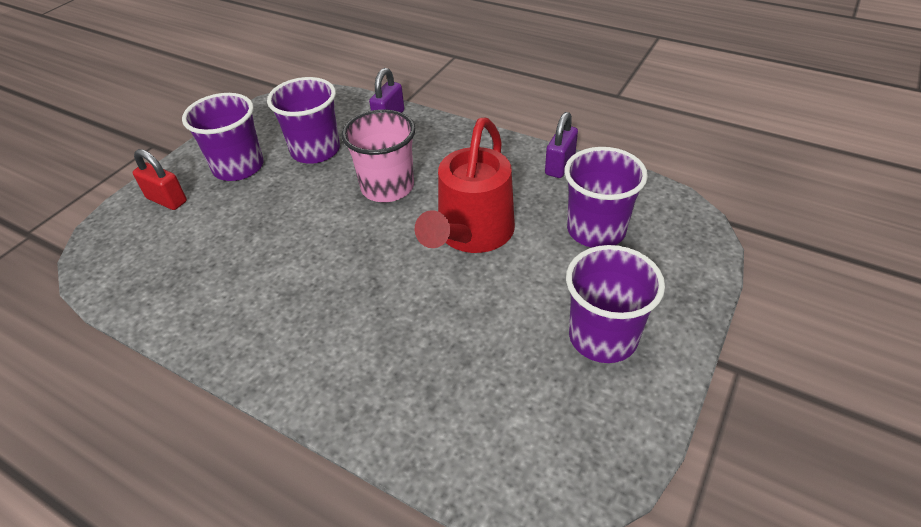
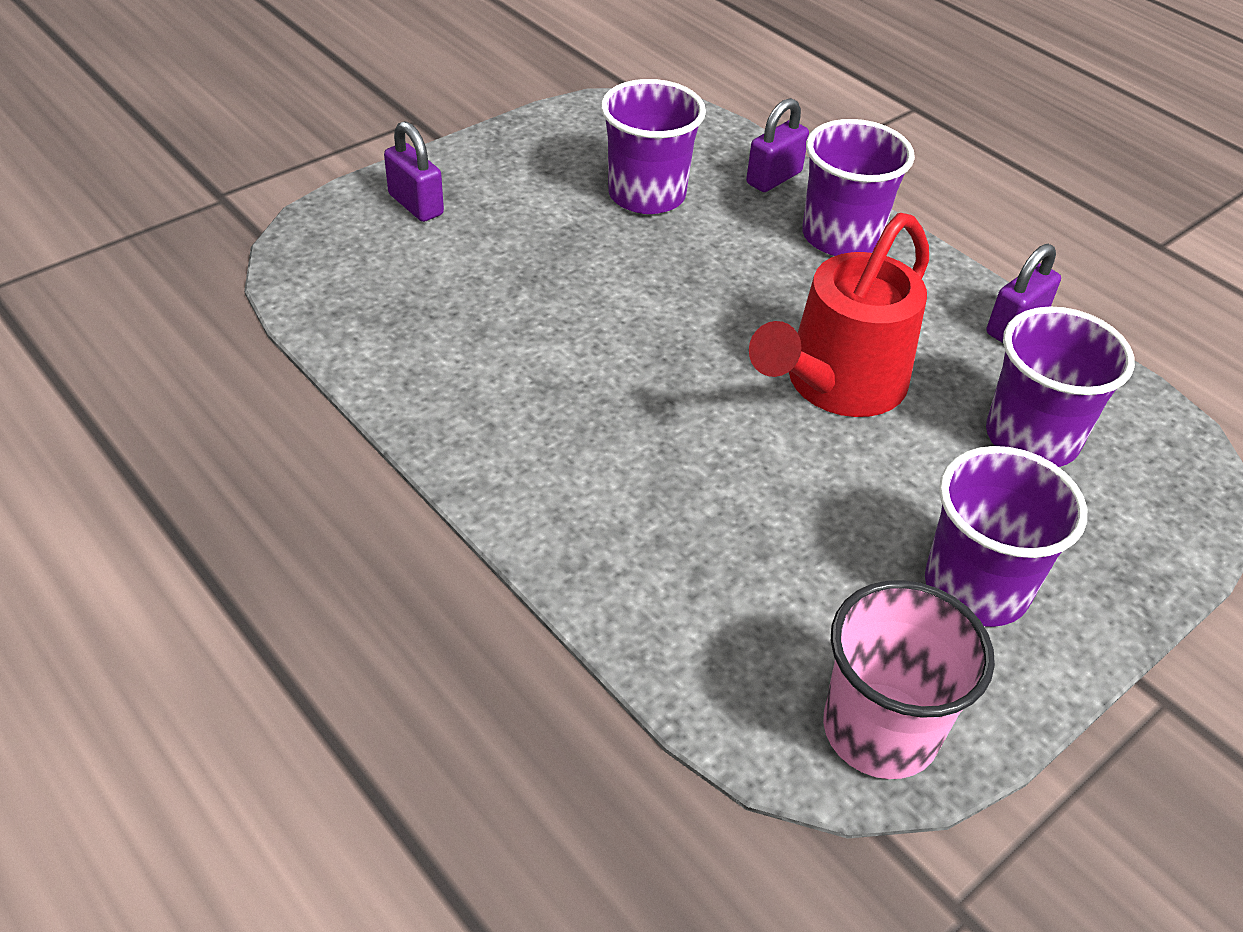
camera: 15 degrees right, 0 degrees up
red padlock [133,149,187,210] -> purple padlock [384,121,444,222]
purple cup [182,93,263,181] -> purple cup moved to [802,119,915,256]
pink cup [341,109,416,202] -> pink cup moved to [823,580,995,779]

